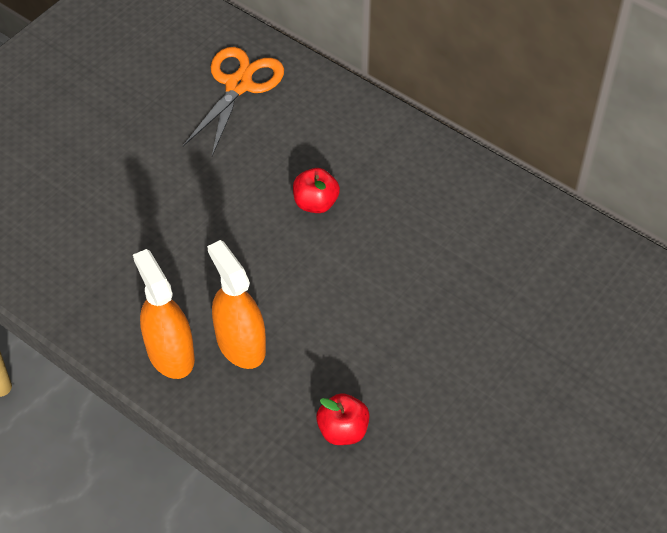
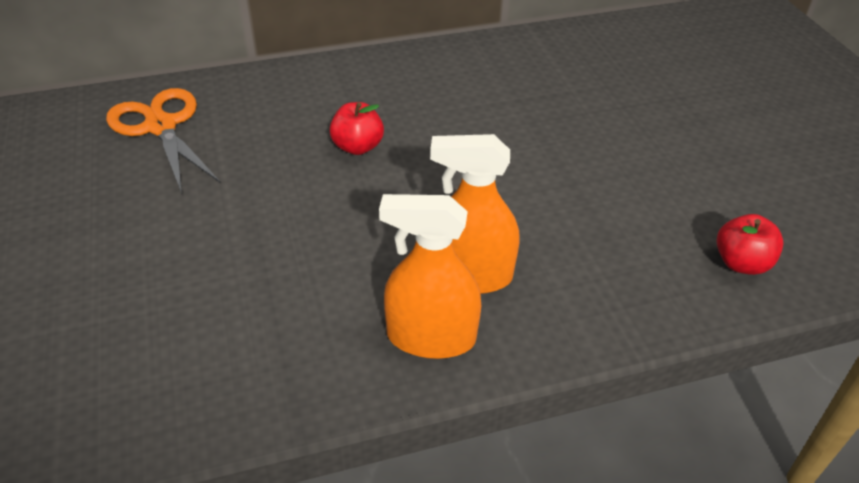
camera: 55 degrees left, 10 degrees down
red apple [316,393,370,445] -> red apple moved to [717,214,784,275]

